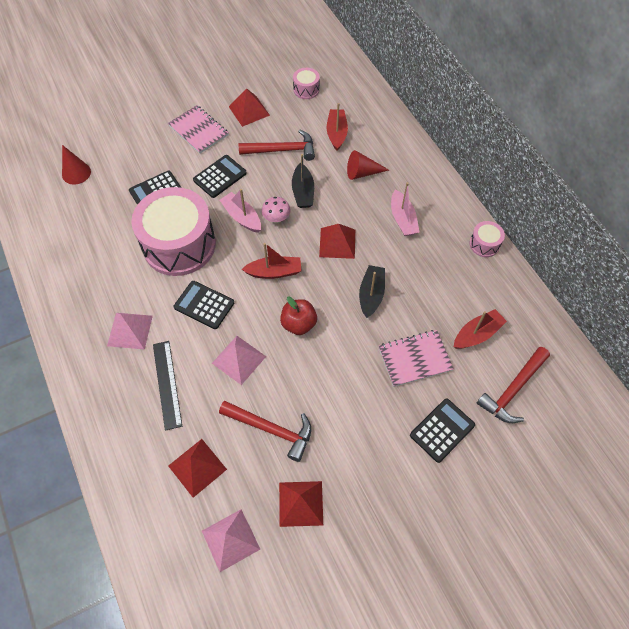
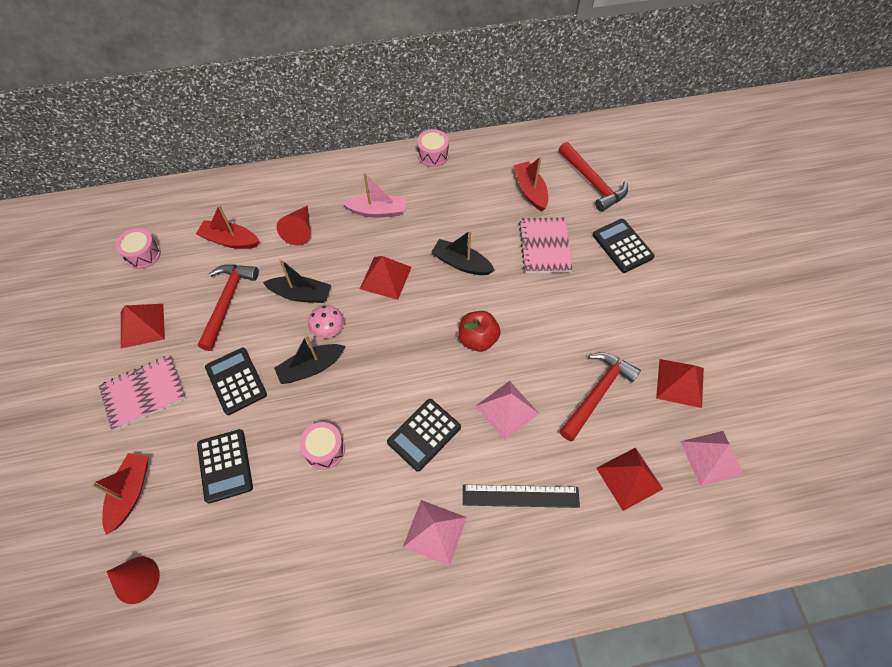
camera: 75 degrees left, 0 degrees up
pink drum [131,187,216,276] -> pink drum [300,422,345,470], size x0.42
pink boat [220,189,261,233] -> black boat [274,334,345,384]
red boat [242,243,302,279] -> red boat moved to [91,453,148,534]

